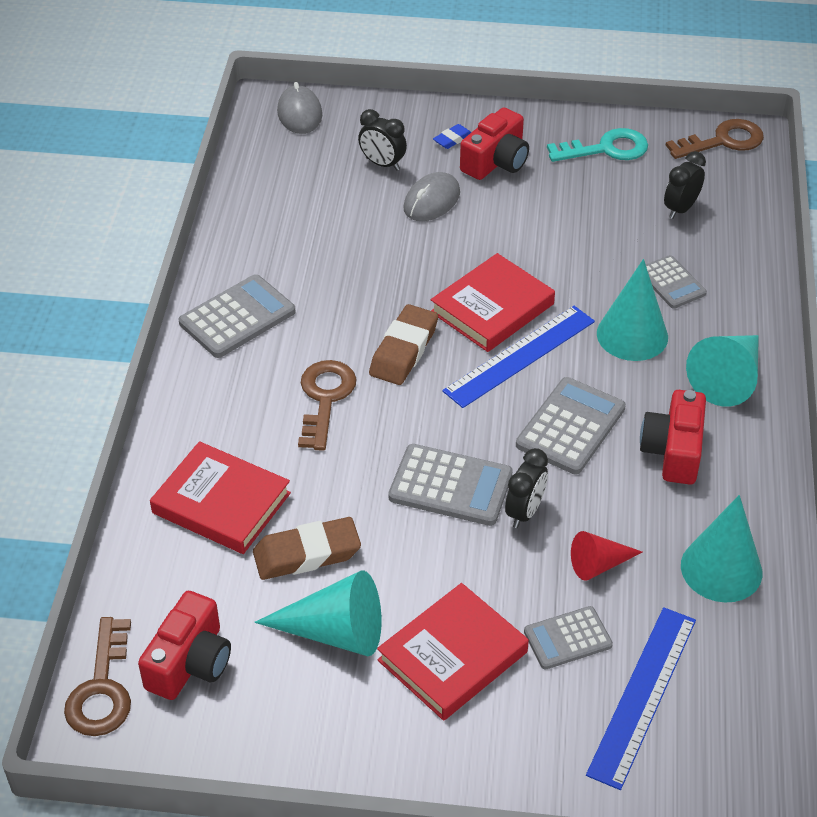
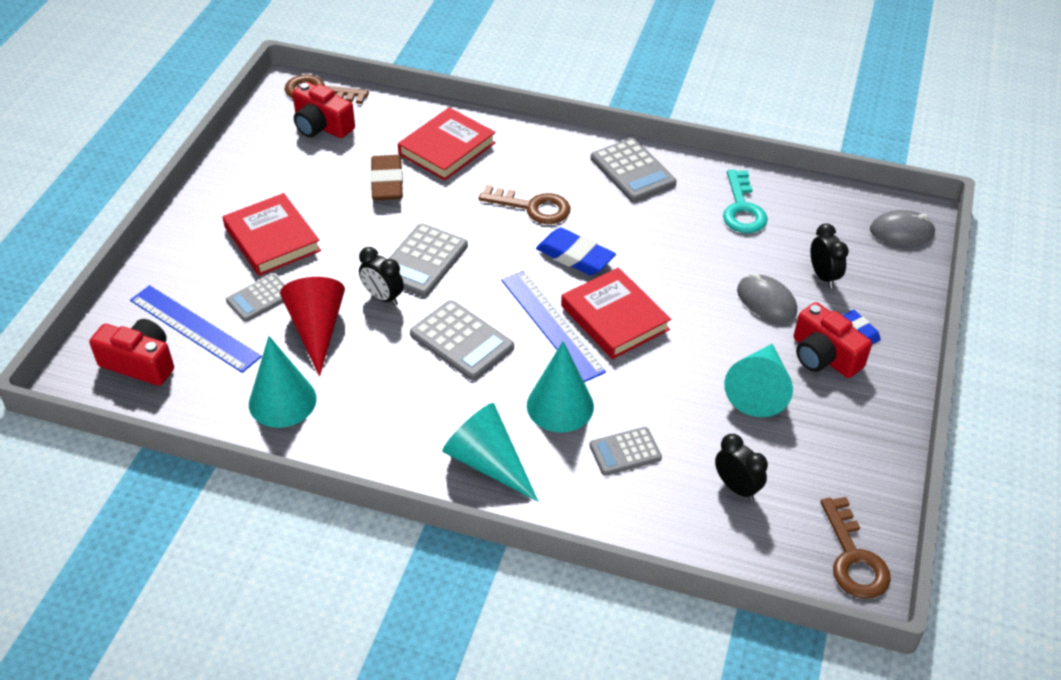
camera: 100 degrees right, 0 degrees up
turquoise cone [254,570,382,656] -> turquoise cone moved to [724,344,793,417]
black clock [358,109,407,171] -> black clock turned 120 degrees clockwise [810,223,849,288]
brown eraser [369,304,438,385] -> blue eraser [536,228,616,275]
grey calculator [524,606,613,670] -> grey calculator turned 120 degrees counterclockwise [226,274,285,322]
turquoise key [547,128,648,162] -> turquoise key moved to [723,170,768,233]
red cone [571,531,642,581] -> red cone [280,277,345,377], size x1.66
red camera [640,390,706,485] -> red camera moved to [89,319,174,386]

